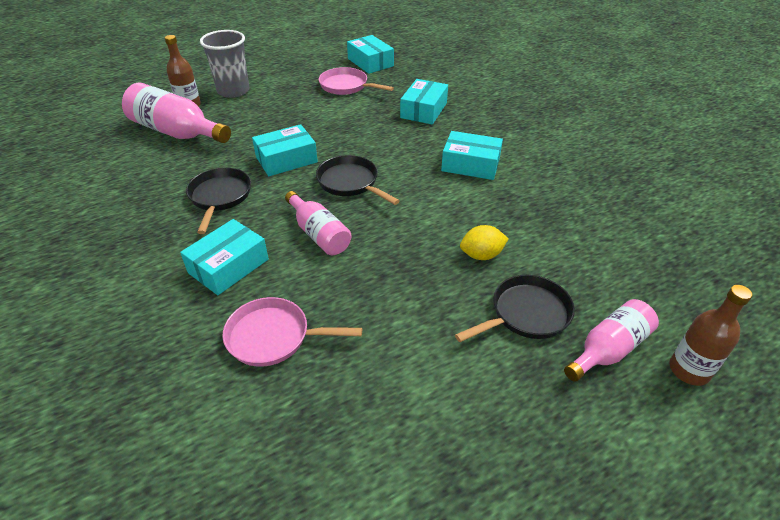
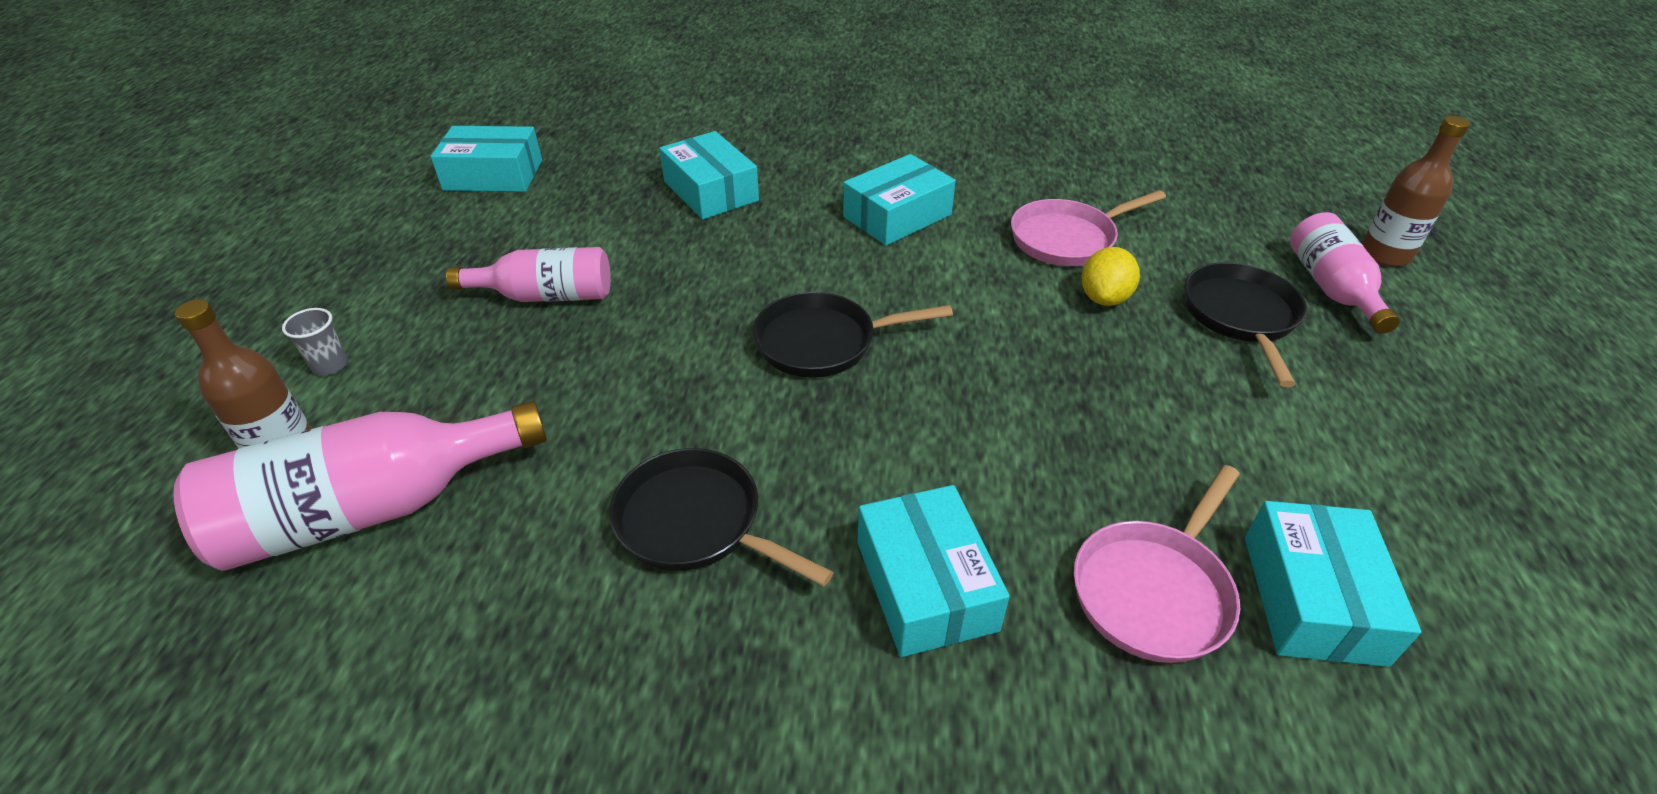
camera: 55 degrees left, 0 degrees up
grey cup [200,30,249,98] -> grey cup [282,308,348,375], size x0.43
turquoise box [252,124,318,176] -> turquoise box moved to [1245,501,1421,667]
pink bottle [285,191,352,255] -> pink bottle moved to [446,247,611,302]
pink pan [319,67,394,95] -> pink pan moved to [1011,190,1166,266]

